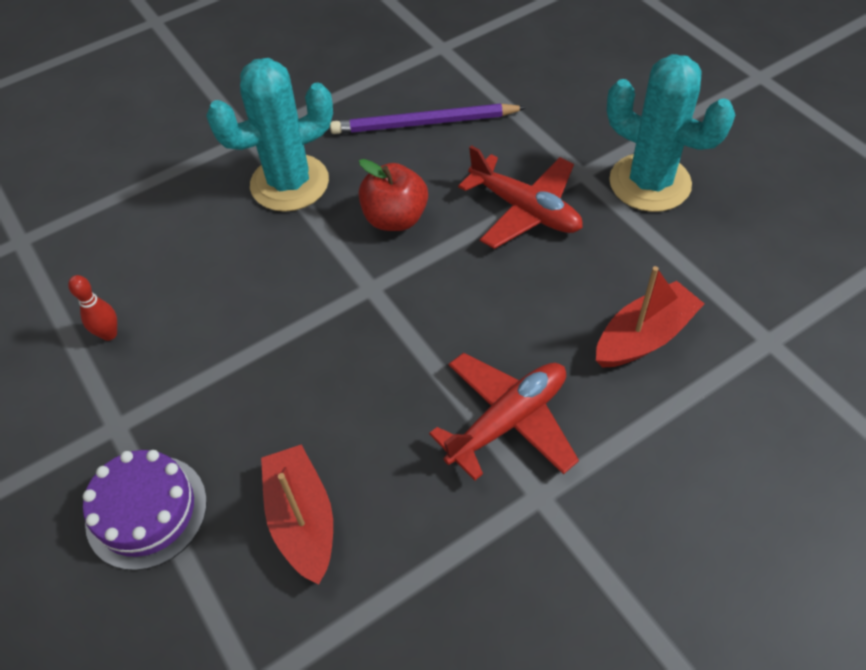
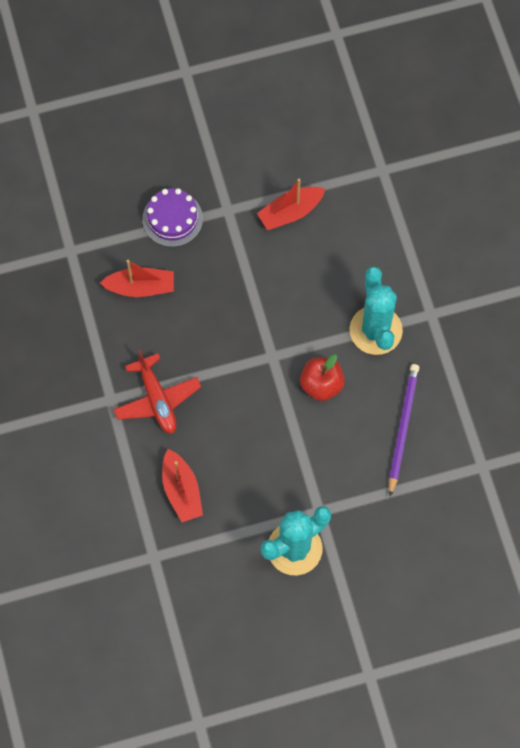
camera: 105 degrees right, 15 degrees up
red bowling pin [68,275,117,341] -> red boat [257,179,325,230]
red plane [458,145,583,249] -> none

